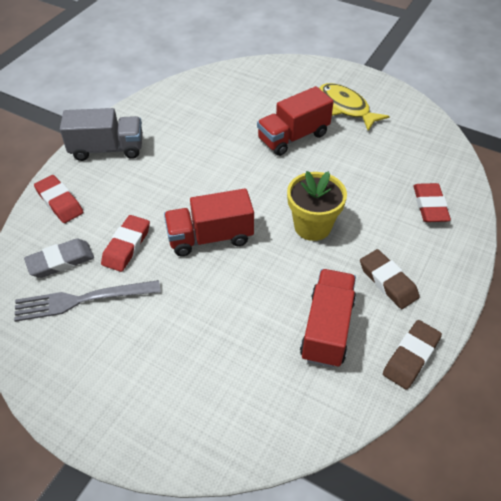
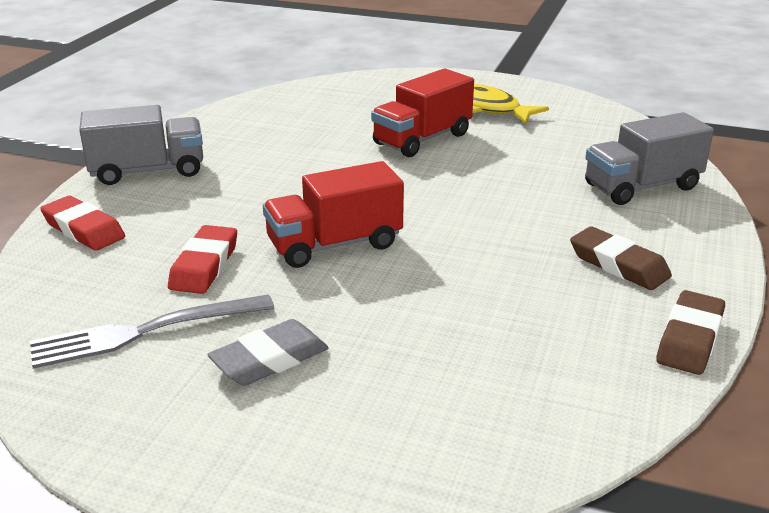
camera: 10 degrees left, 20 degrees down
grey eraser [24,239,94,278] -> grey eraser moved to [207,319,329,386]
yellow flower pot [287,171,347,241] -> none
red truck [300,269,356,368] -> none
red eraser [413,183,451,222] -> grey truck [585,112,714,205]

